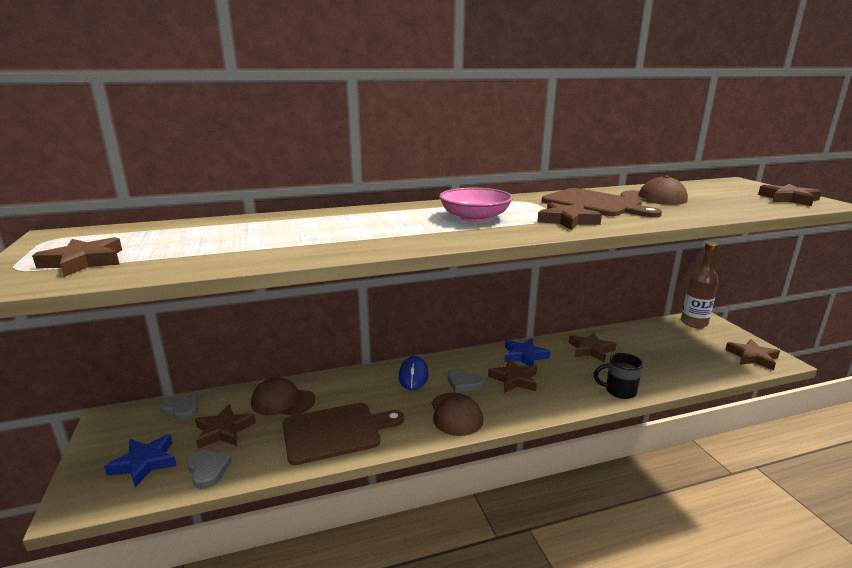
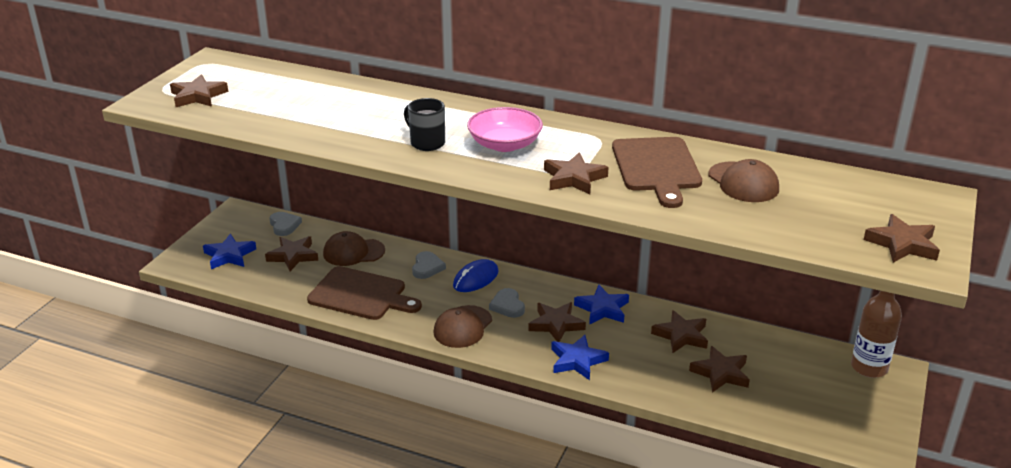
camera: 40 degrees right, 10 degrees up
grey heart [187,451,232,489] -> grey heart moved to [412,251,446,279]
brown cap [251,377,315,416] -> brown cap turned 60 degrees counterclockwise [323,231,385,266]
black mug [593,353,643,399] -> black mug moved to [404,98,445,151]
brown star [725,339,780,370] -> brown star moved to [689,346,750,393]
none -> blue star [551,335,609,380]

